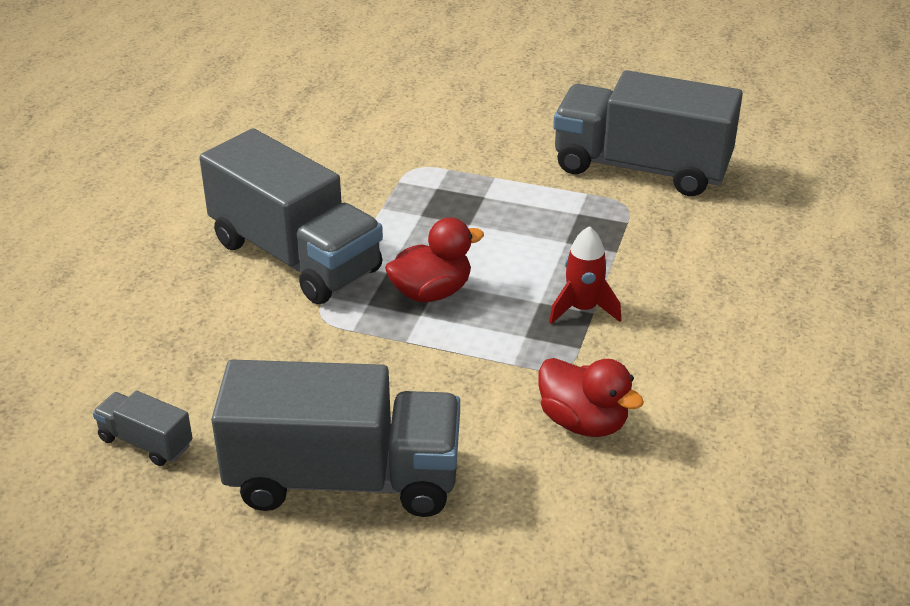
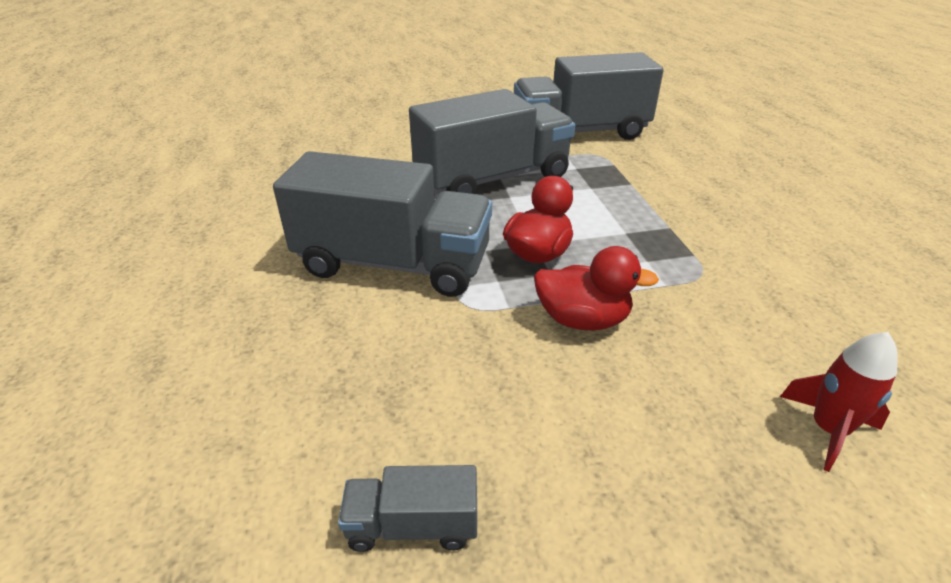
camera: 30 degrees left, 0 degrees up
grey truck [211,360,460,517] -> grey truck moved to [409,89,575,195]
red duck [538,358,644,437] -> red duck moved to [534,246,659,331]
red rocket [549,226,621,324] -> red rocket moved to [780,332,898,472]

